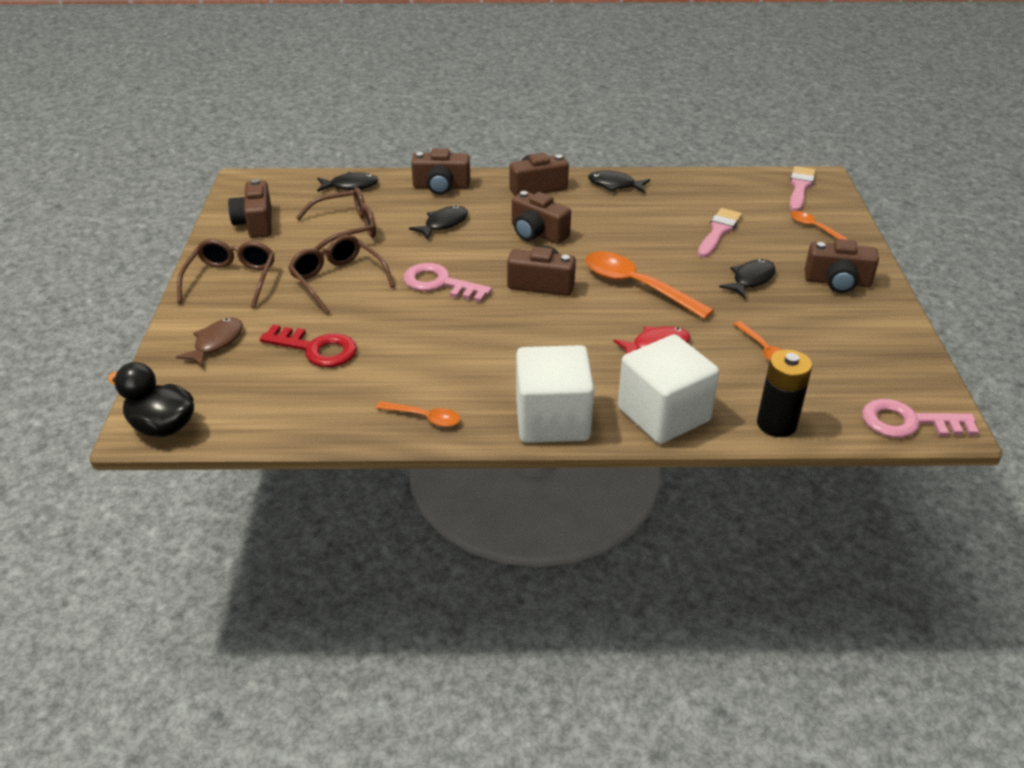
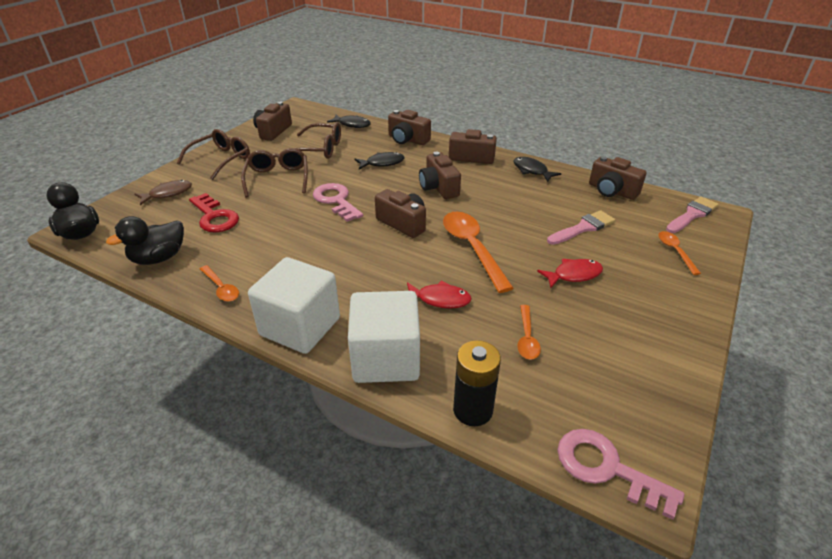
camera: 30 degrees right, 0 degrees up
black fish [719,259,775,298] -> red fish [537,259,603,288]
brown camera [805,239,879,293] -> brown camera moved to [589,156,647,200]
none -> black duck [106,216,184,265]

